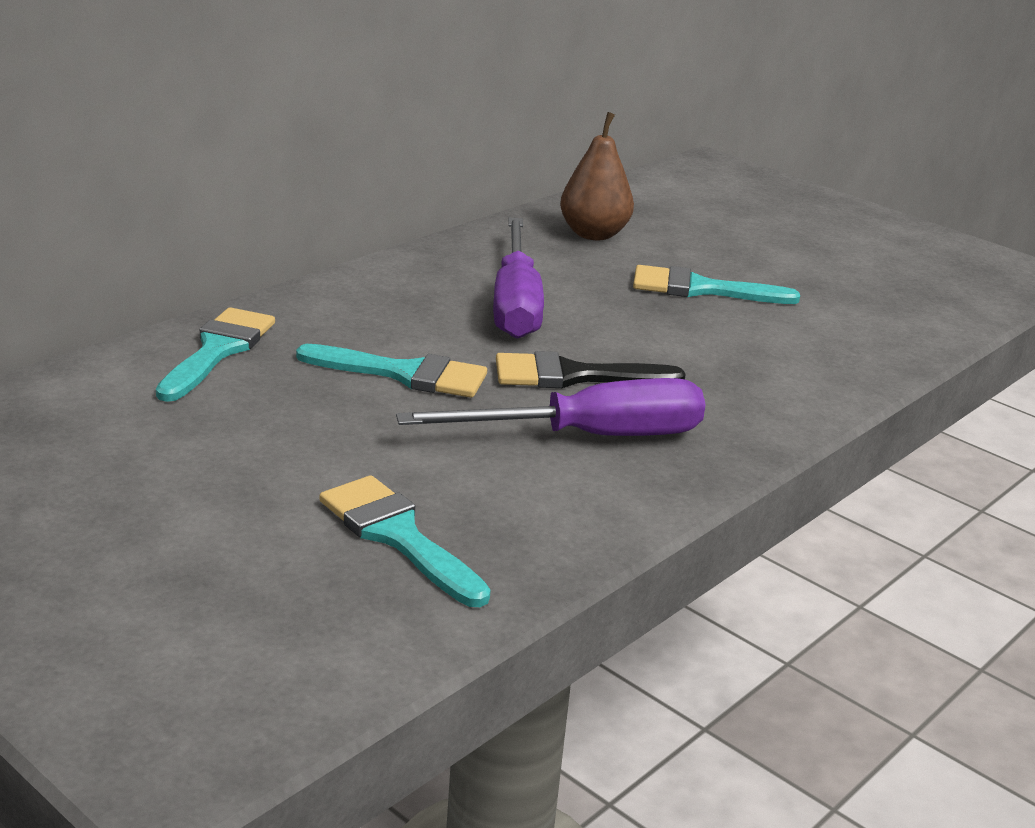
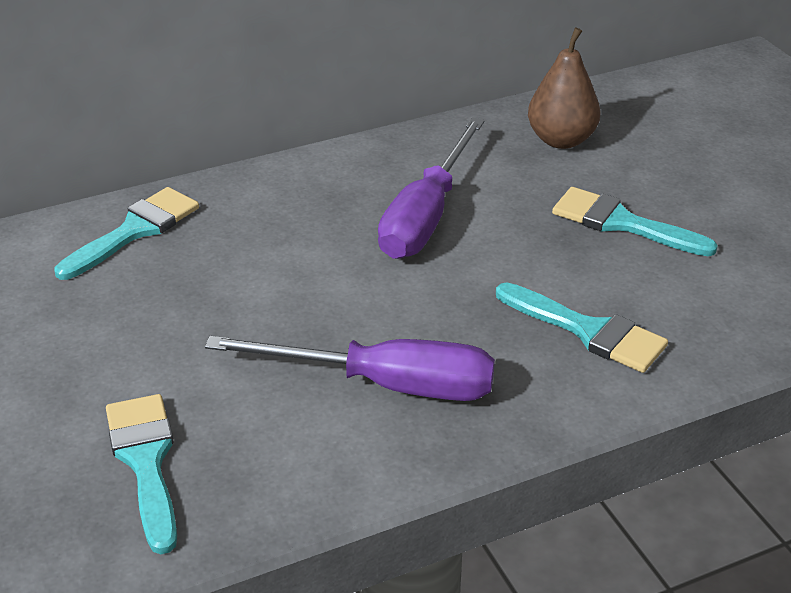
camera: 25 degrees right, 10 degrees up
turquoise brush [296,344,487,398] -> turquoise brush moved to [496,283,668,373]
black brush [496,351,686,389] -> none

